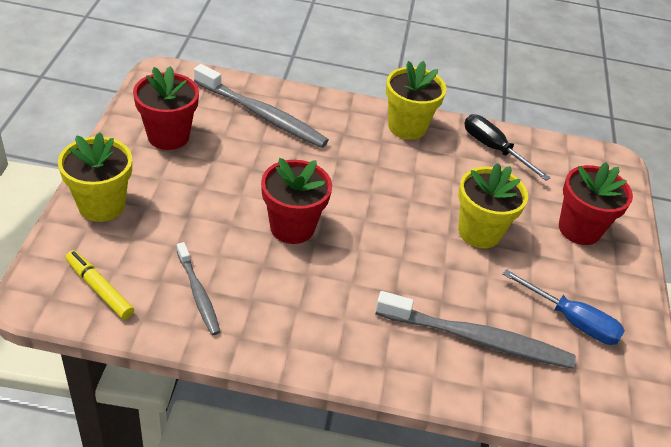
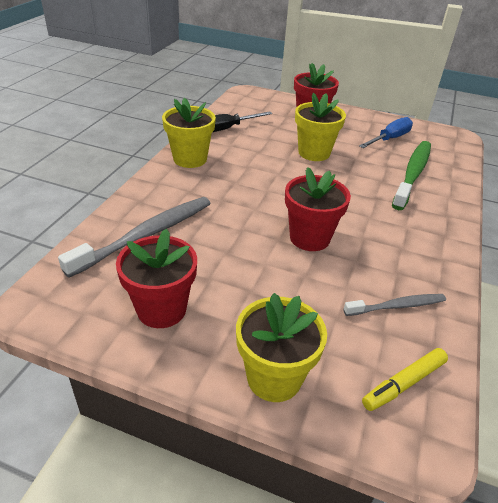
camera: 75 degrees left, 5 degrees down
grey toothbrush [376,291,576,369] -> green toothbrush [392,141,431,210]

